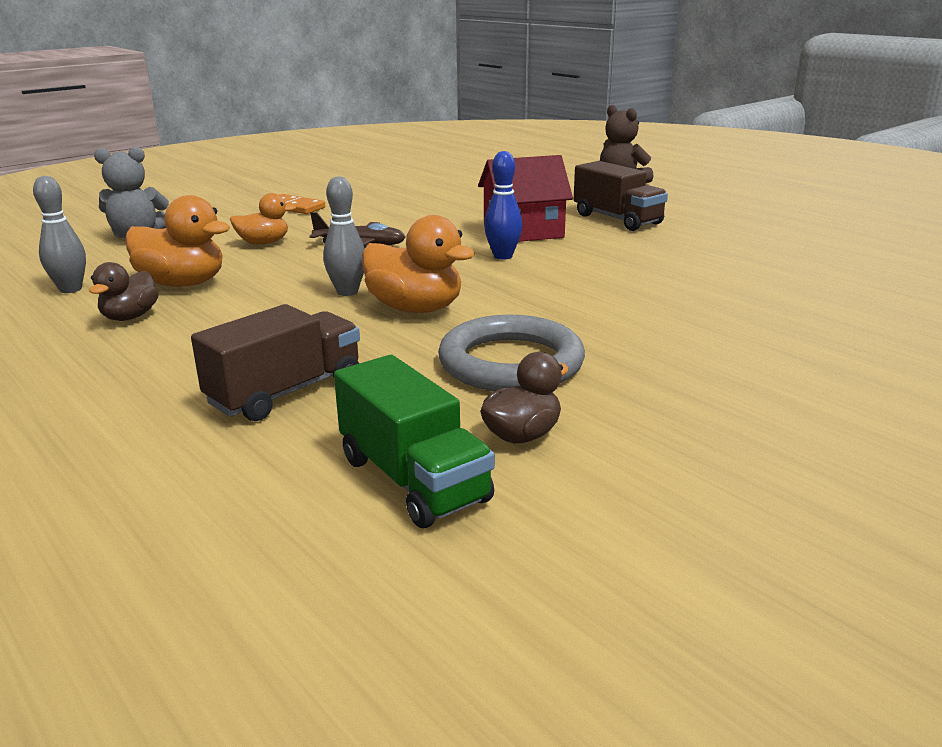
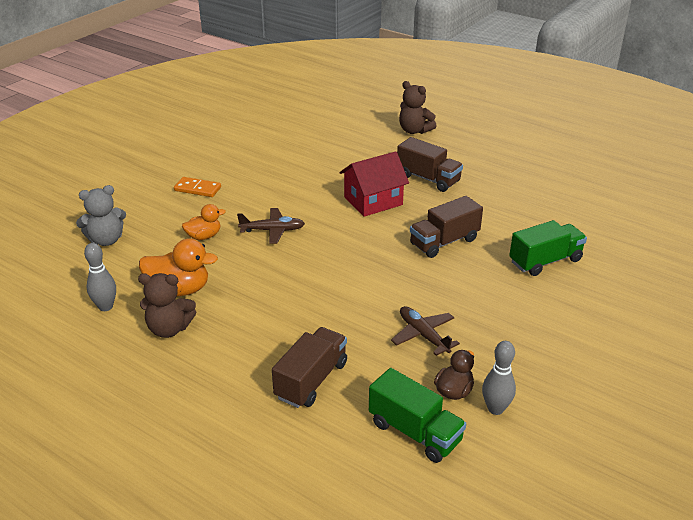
camera: 15 degrees left, 10 degrees up
brown duck [89,262,159,321] -> brown teddy bear [138,273,196,338]
grey bowling pin [323,176,365,296] -> grey bowling pin moved to [482,341,516,415]
orange duck [362,215,475,313] -> none
grey ring [438,315,585,391] -> brown plane [391,306,460,356]
blue bowling pin [484,151,523,260] -> none
none -> brown truck [410,196,483,258]
none -> green truck [509,220,587,276]

